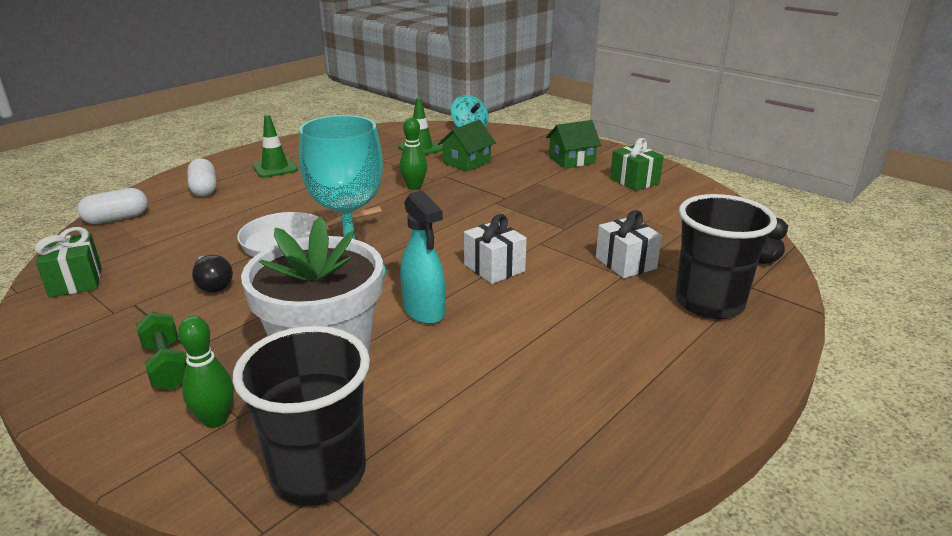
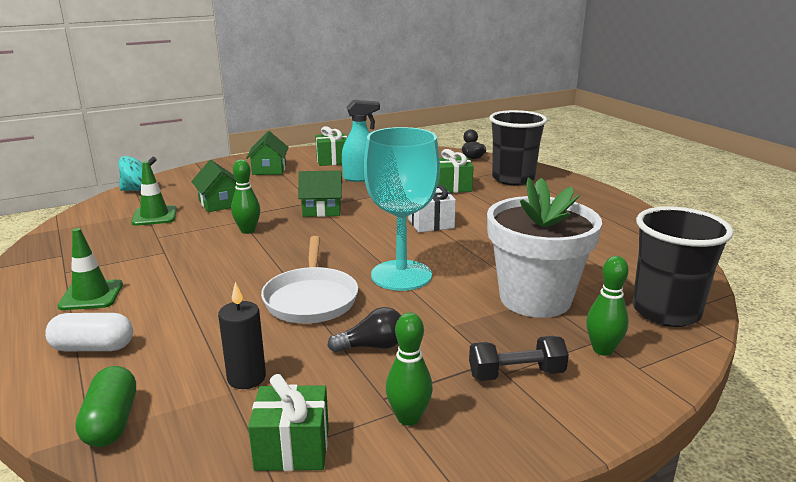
camera: 70 degrees left, 5 degrees down
white capsule [77,188,148,224] -> green capsule [75,366,136,447]
green dumbbell [136,312,187,390] -> black dumbbell [469,336,569,381]
turquoise spray bottle [400,190,445,324] -> turquoise spray bottle moved to [342,100,380,182]
white gift [596,210,662,278] -> green gift [438,149,474,193]
none -> black candle [218,282,266,389]
none -> green house [298,170,342,217]
none -> green bowling pin [386,312,433,426]

